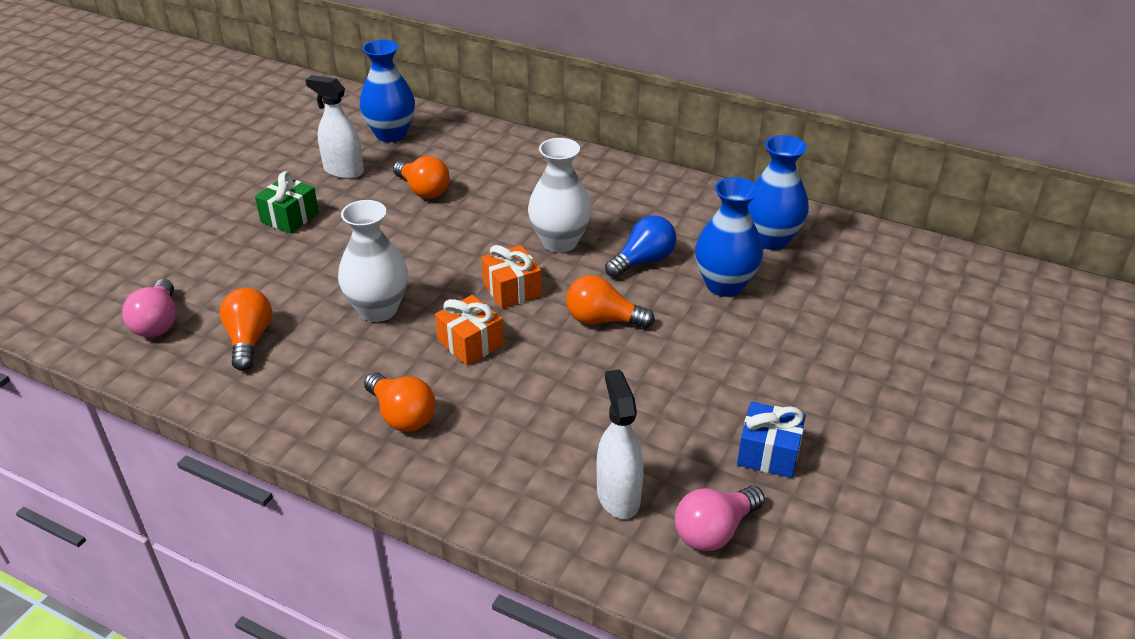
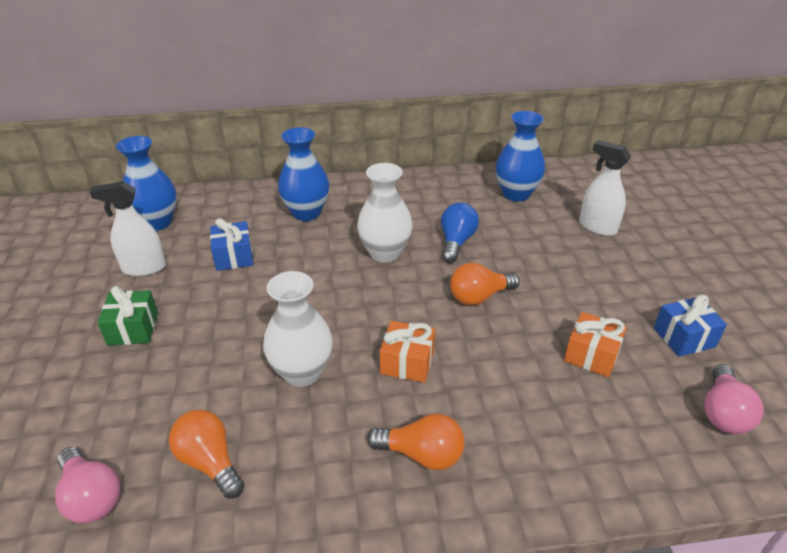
camera: 35 degrees left, 0 degrees up
orange light bulb [393,156,450,199] -> blue gift [210,218,253,271]
orange gift [482,245,542,309] -> orange gift moved to [564,312,627,377]
white spray bottle [597,369,644,519] -> white spray bottle moved to [579,140,631,236]
blue vase [695,177,763,297] -> blue vase moved to [278,127,329,221]

